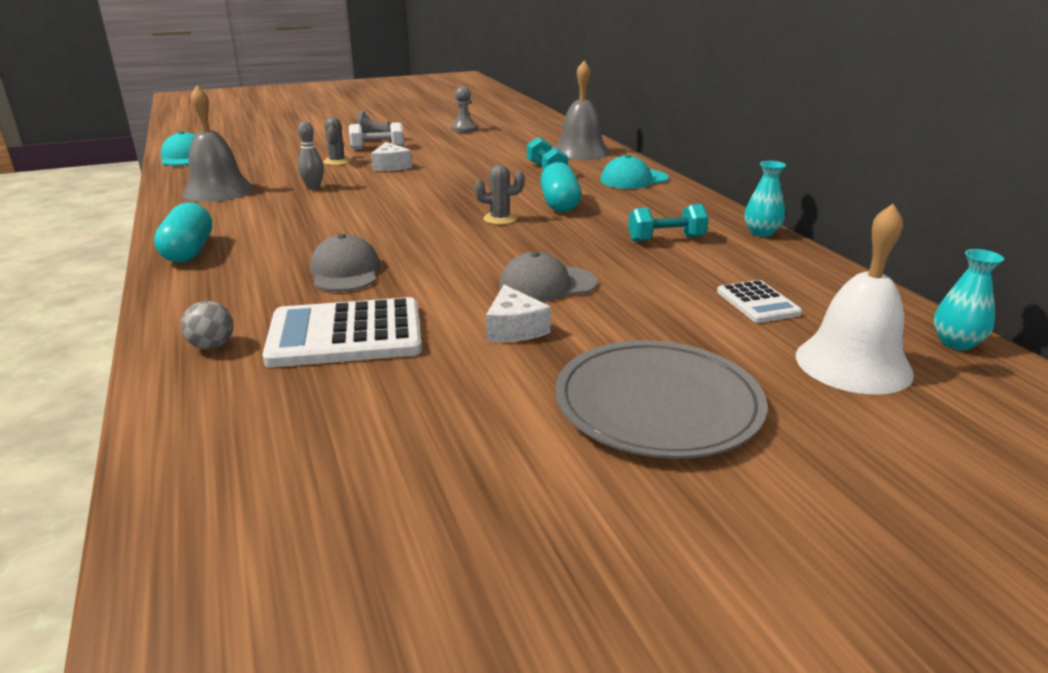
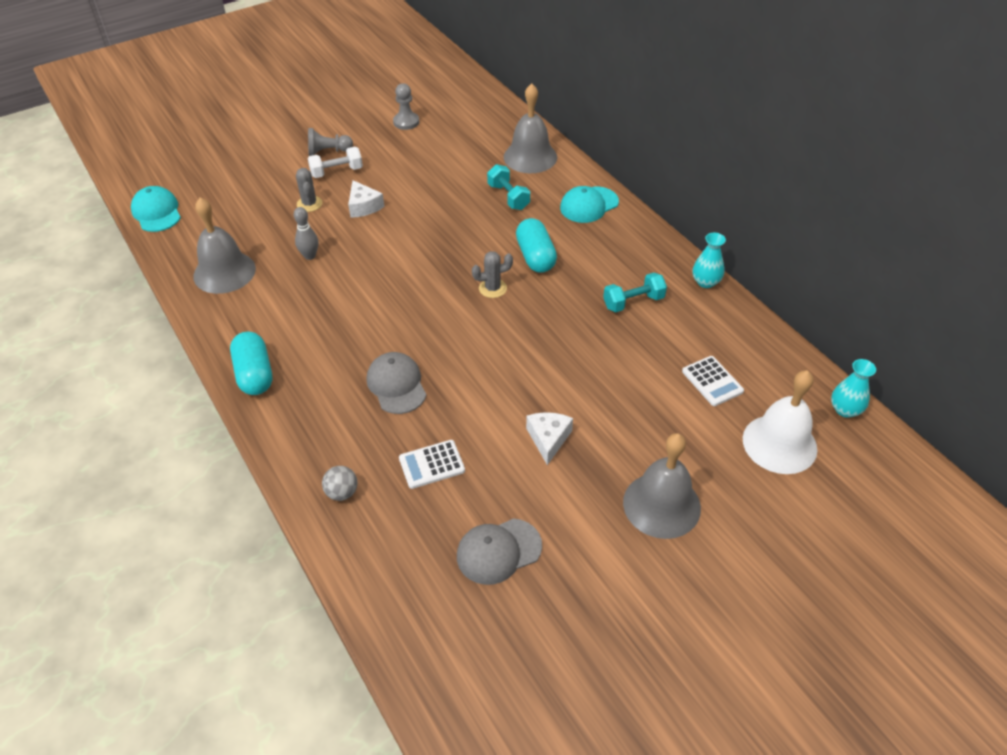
camera: 10 degrees left, 20 degrees up
white calculator [262,297,422,367] -> white calculator [399,440,465,489], size x0.55
white cheese [486,285,551,342] -> white cheese turned 150 degrees counterclockwise [526,412,573,465]
grey cap [499,251,597,302] -> grey cap moved to [457,518,542,585]
grey plate [555,340,767,459] -> grey bell [623,433,701,539]

